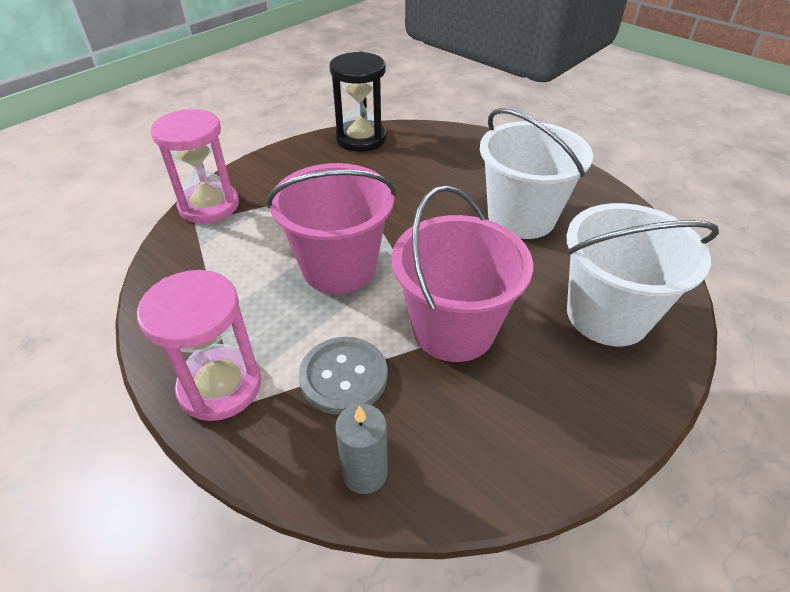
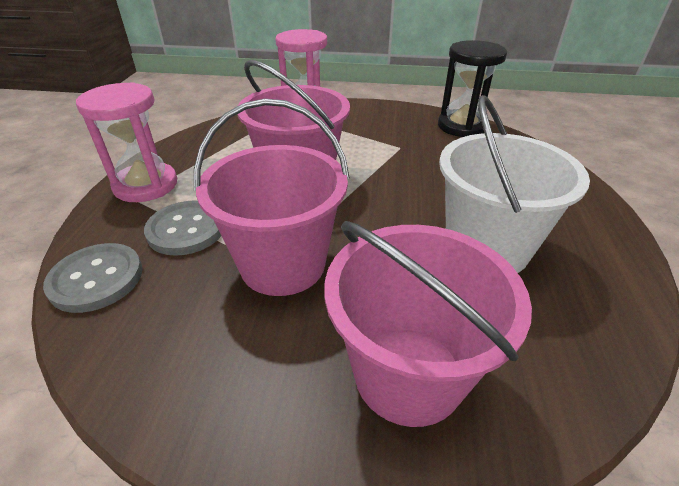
camera: 55 degrees right, 5 degrees down
grey candle [335,404,388,494] -> grey button [43,243,143,313]
white bucket [567,203,719,346] -> pink bucket [324,221,532,427]

